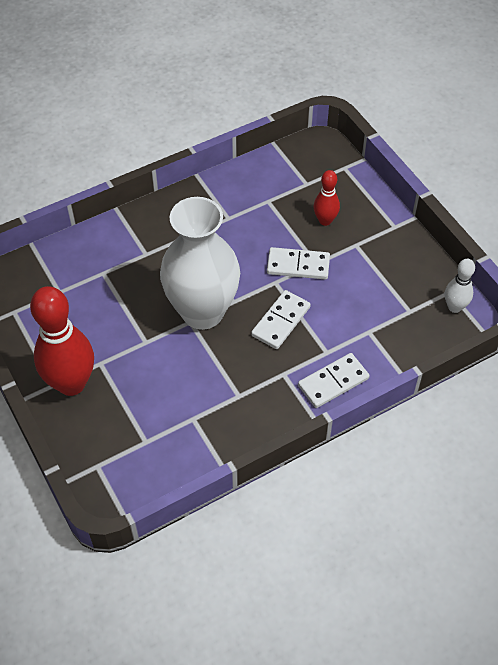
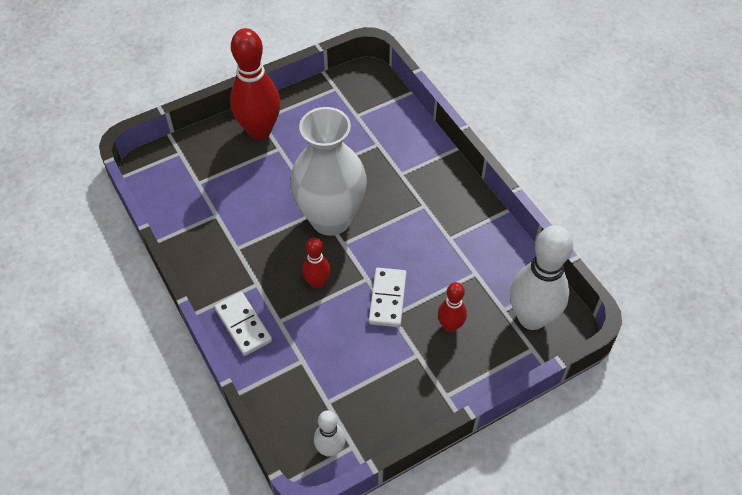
camera: 90 degrees right, 0 degrees up
white domino [251,290,311,349] -> red bowling pin [302,237,331,288]
none -> white bowling pin [510,225,573,330]

